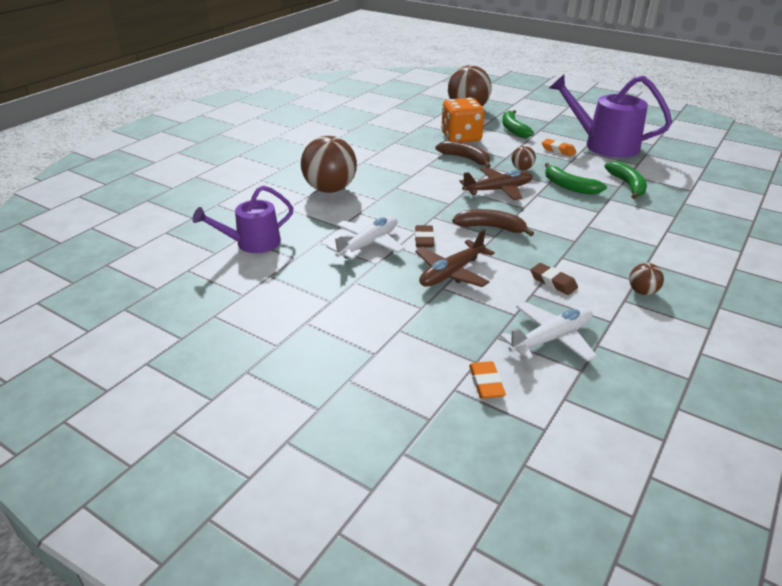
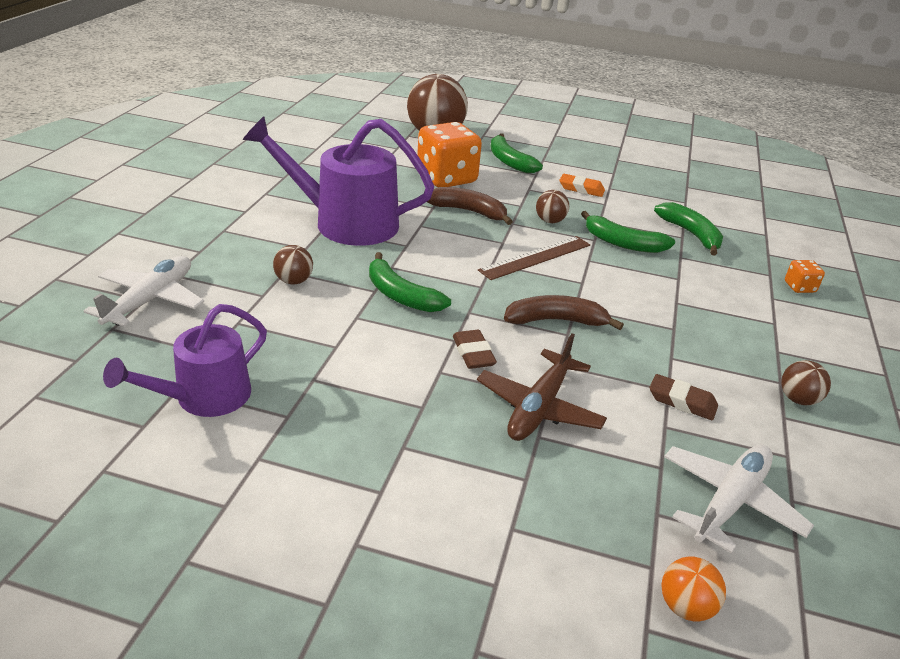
camera: 20 degrees left, 0 degrees up
brown ball [301,136,357,193] -> brown ball [273,245,313,284], size x0.46
white plane [327,216,405,260] -> white plane moved to [84,256,204,326]
brown plane [459,167,533,200] -> brown ruler [478,236,590,280]
orange eraser [469,361,506,399] -> orange ball [662,557,726,622]
purple watering can [549,74,672,158] -> purple watering can moved to [243,116,434,246]
none -> green banana [369,252,451,312]
none -> orange dice [785,260,825,293]

